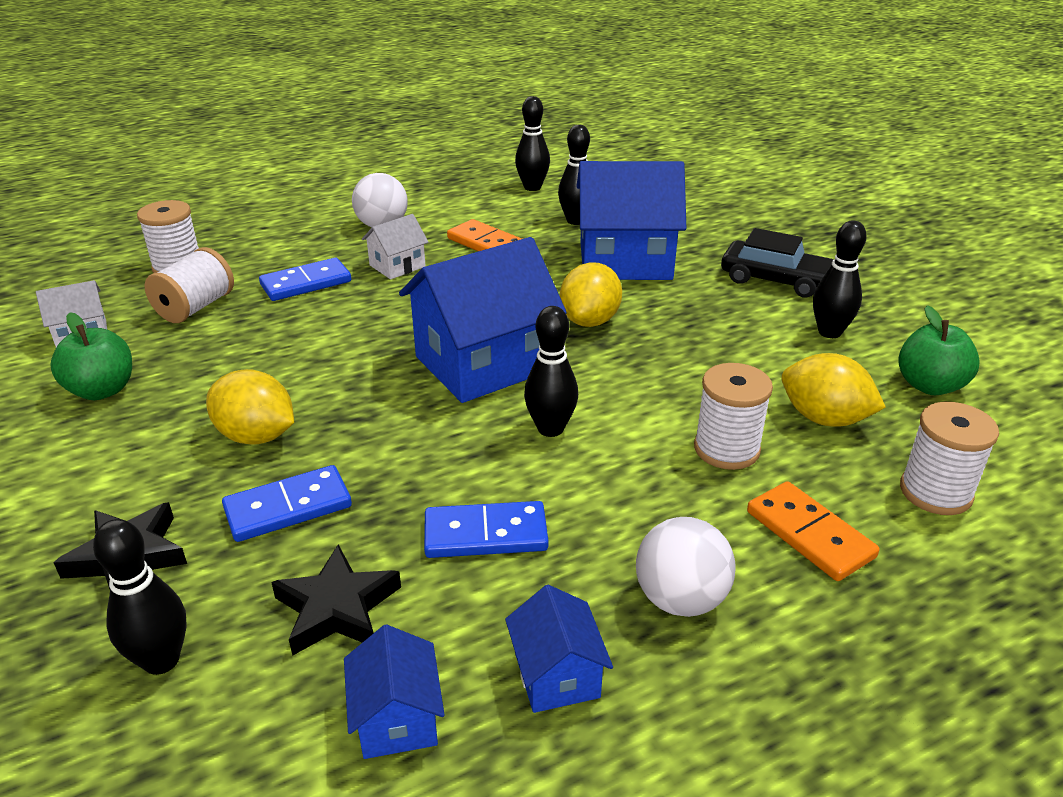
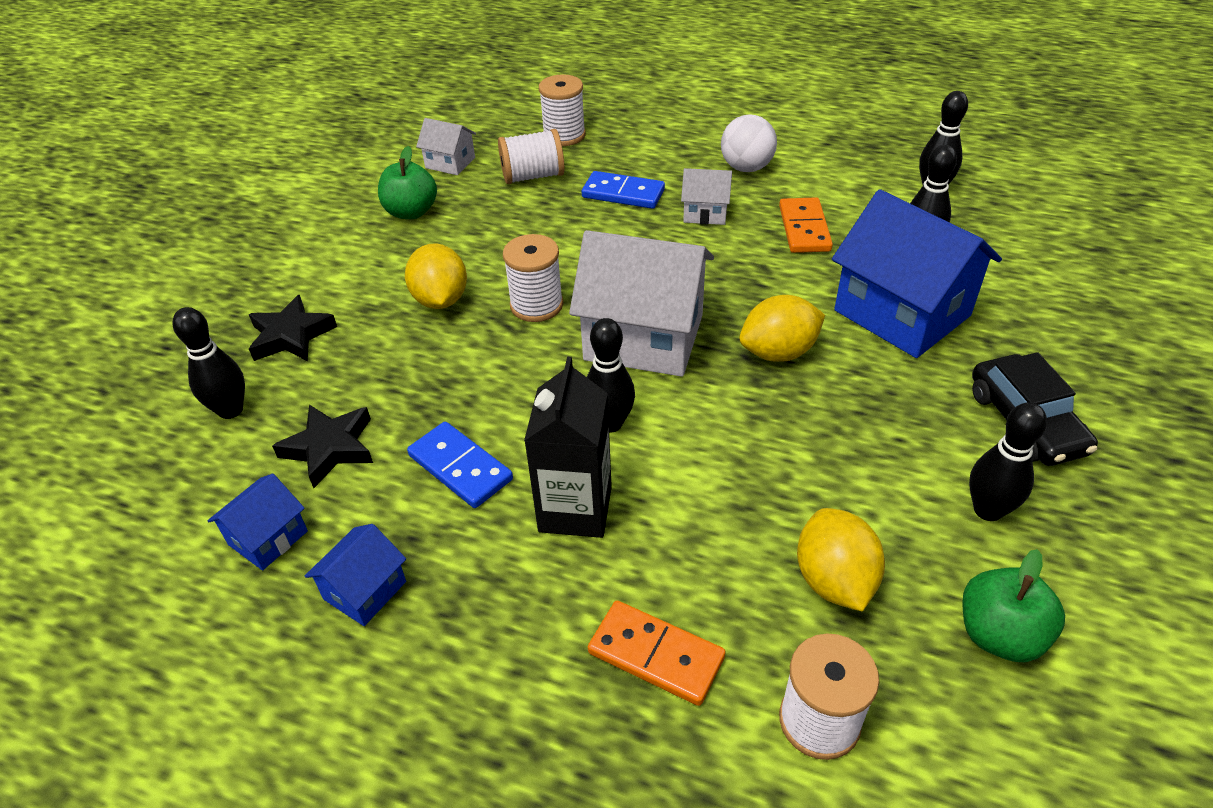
camera: 50 degrees right, 10 degrees up
blue domino [222,465,352,542] -> none
blue house [399,237,567,403] -> white house [569,230,714,377]
white ball [636,517,736,617] -> none
white spool [694,363,773,470] -> white spool moved to [503,234,563,322]
orange domino [747,481,880,581] -> orange domino turned 75 degrees counterclockwise [588,601,726,706]
none -> black carton [524,357,612,538]

